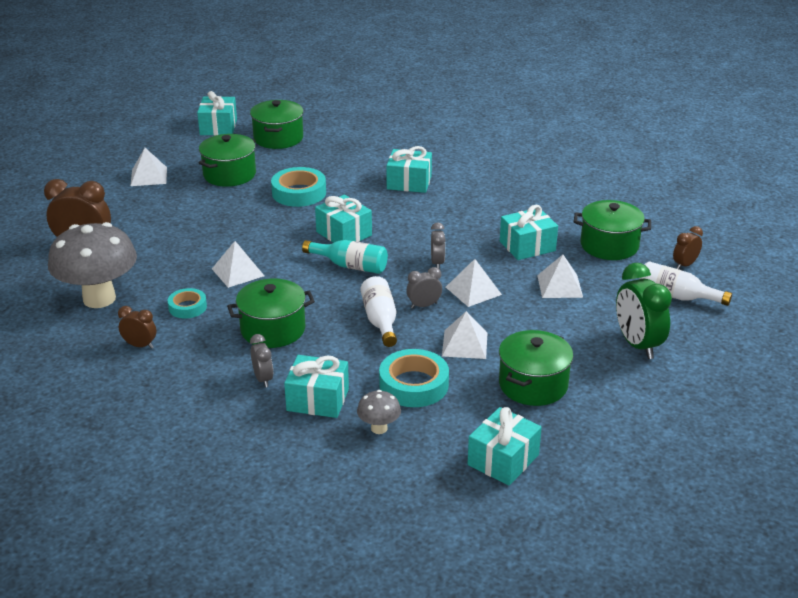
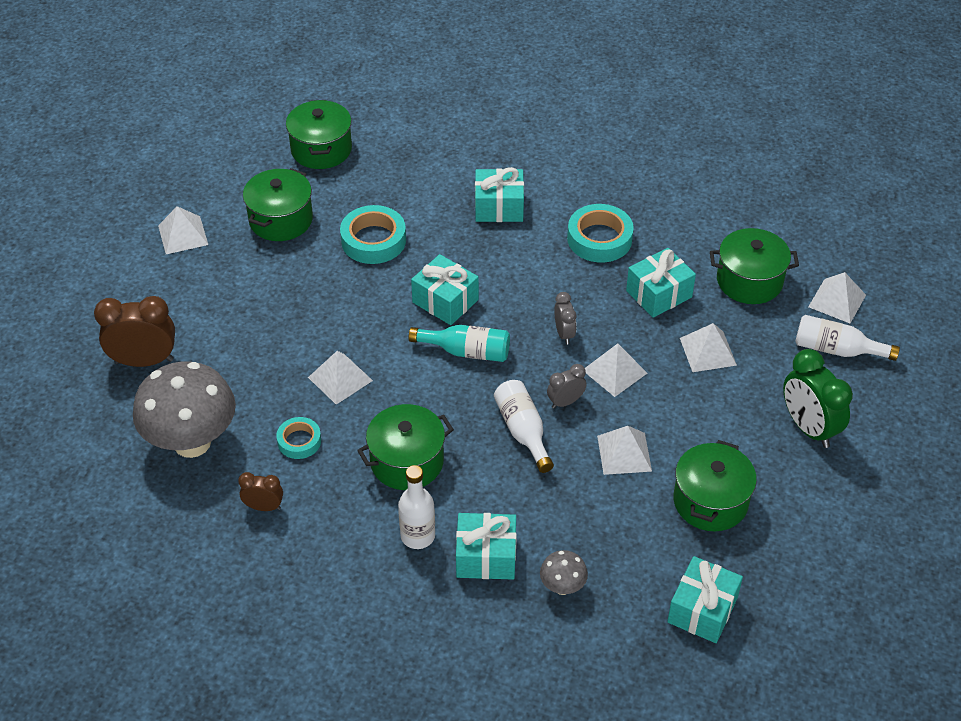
camera: 10 degrees left, 15 degrees up
turquoise gift [197,91,237,136] -> none
grey clock [250,334,273,387] -> white bottle [398,465,435,549]
turquoise tape [379,349,449,407] -> turquoise tape moved to [567,204,634,263]
brown clock [673,226,703,269] -> white pyramid [808,272,866,323]

